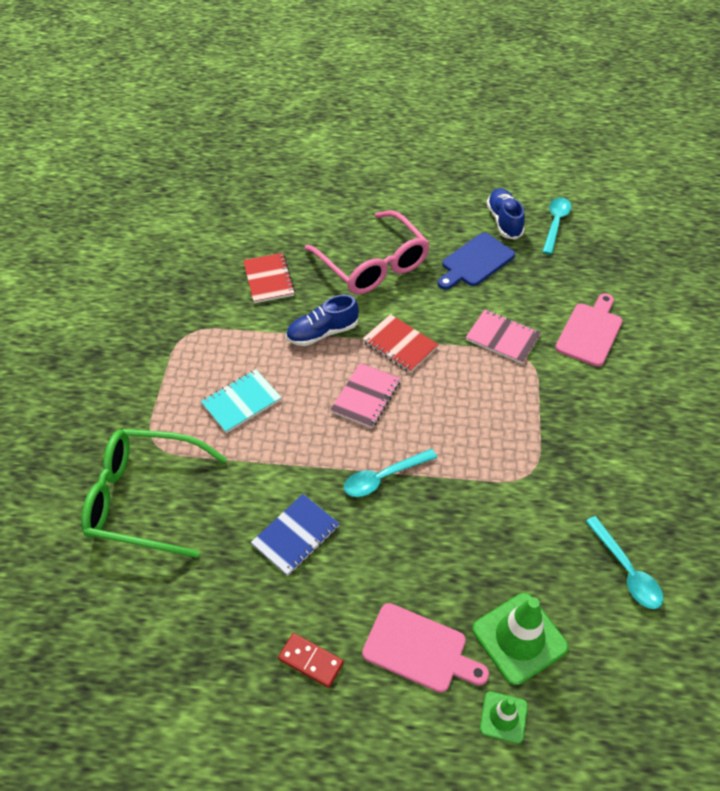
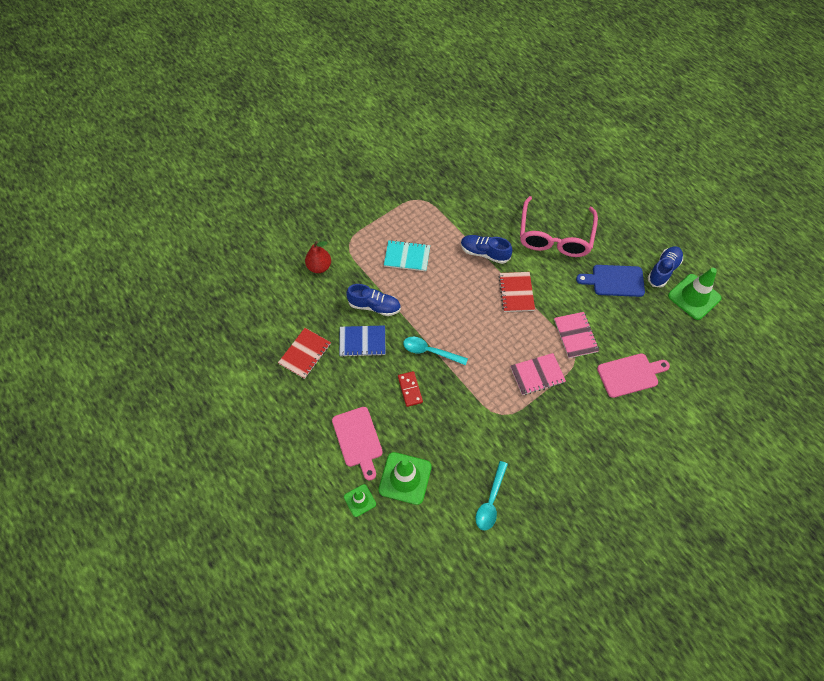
camera: 45 degrees right, 10 degrees up
green glasses [81,429,227,558] -> red pear [305,241,331,273]
red notebook [243,253,295,303] -> red notebook moved to [278,328,331,379]
red domino [278,633,344,688] -> red domino moved to [398,371,423,407]
pink notebook [330,363,401,428] -> pink notebook moved to [510,353,566,395]
turquoise spoon [542,197,572,255] -> green traffic cone [668,268,721,320]
none -> blue shoe [346,284,401,316]

